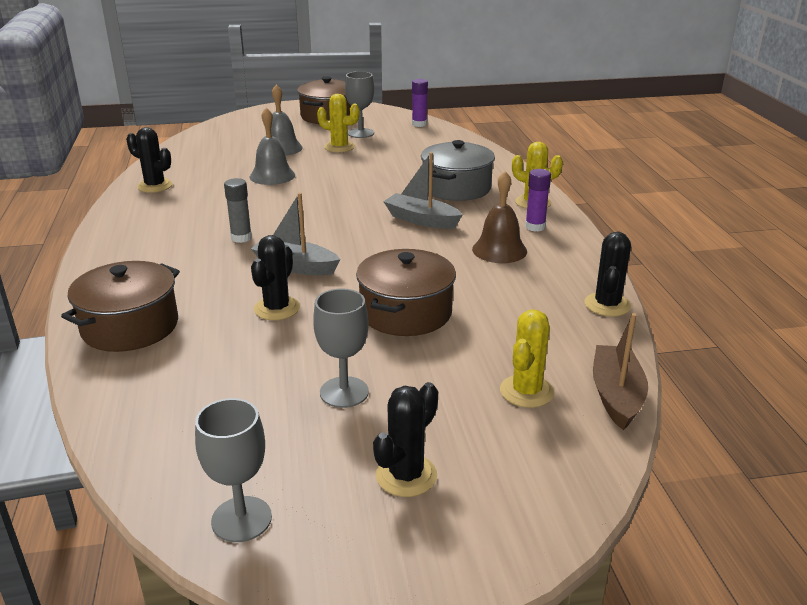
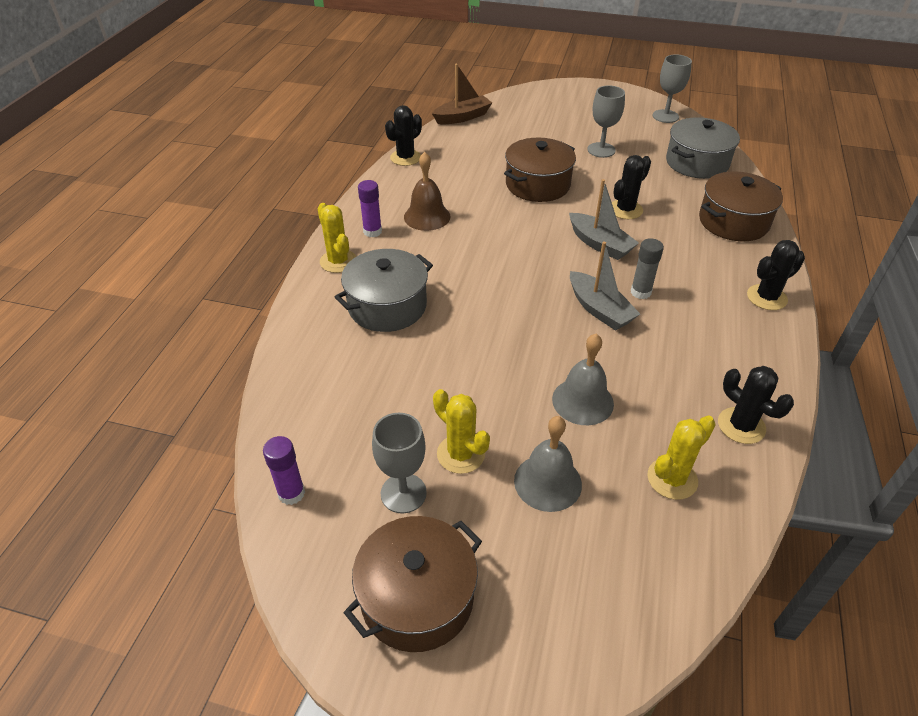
camera: 155 degrees left, 15 degrees up
black cactus [373,382,438,497] -> black cactus moved to [747,240,805,310]
grey boat [383,152,463,229] -> grey boat moved to [570,241,640,331]
yellow cactus [500,309,554,408] -> yellow cactus moved to [647,415,716,500]
brown boat [593,313,648,430] -> brown boat turned 150 degrees counterclockwise [432,64,492,124]
none -> grey pot [666,117,740,179]

